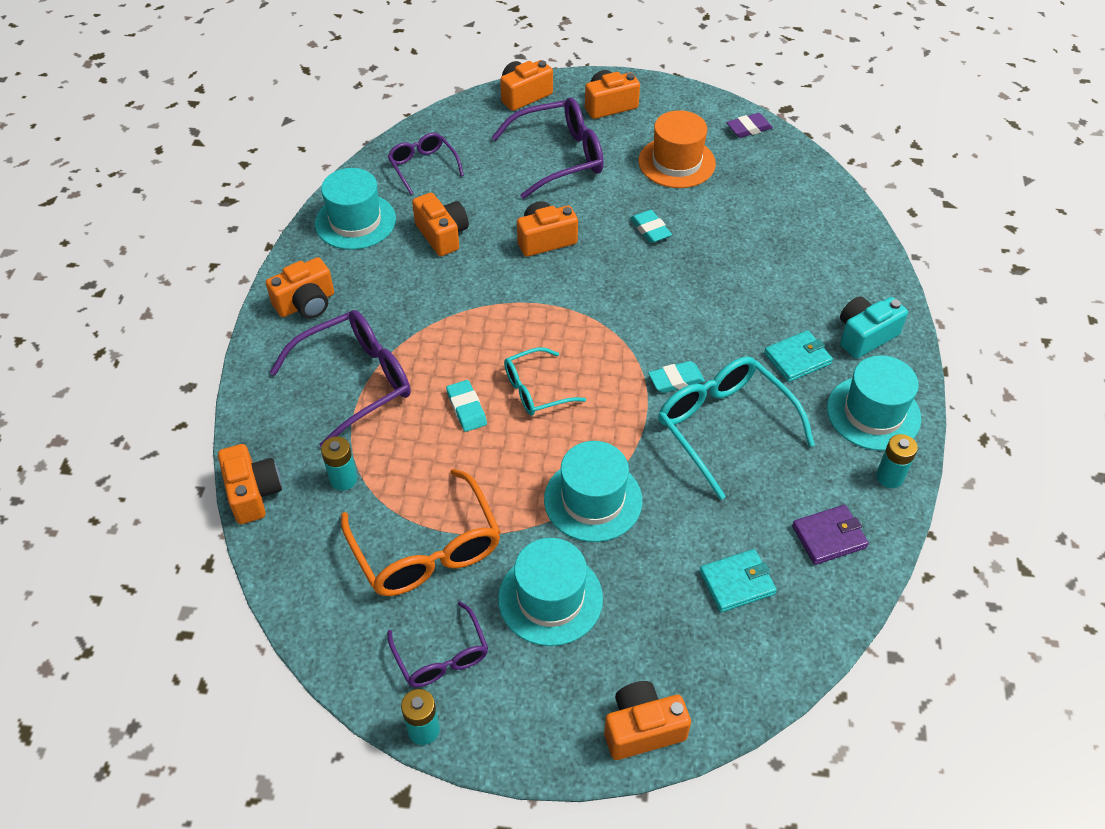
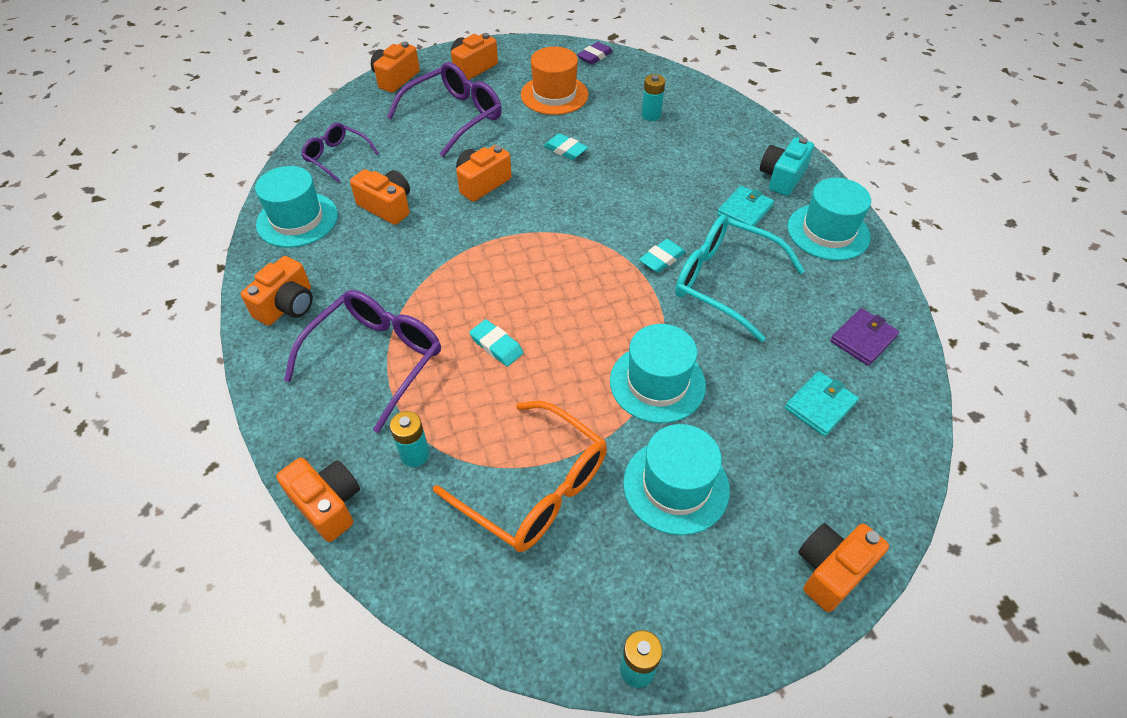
camera: 25 degrees left, 0 degrees up
purple glasses [388,602,488,687] -> none
turquoise glasses [504,347,586,416] -> none
turquoise battery [876,434,918,488] -> turquoise battery moved to [641,74,665,121]

